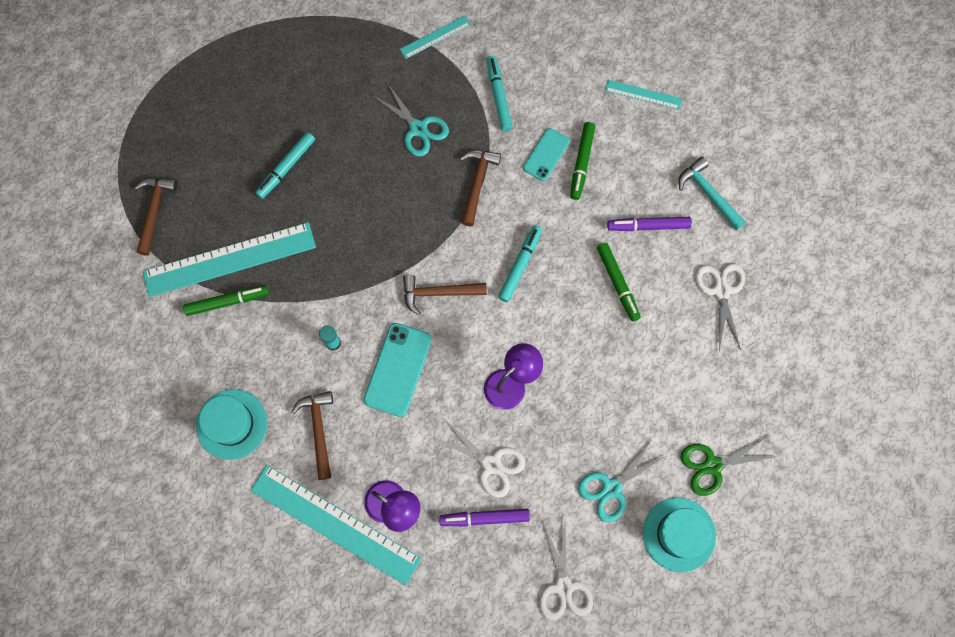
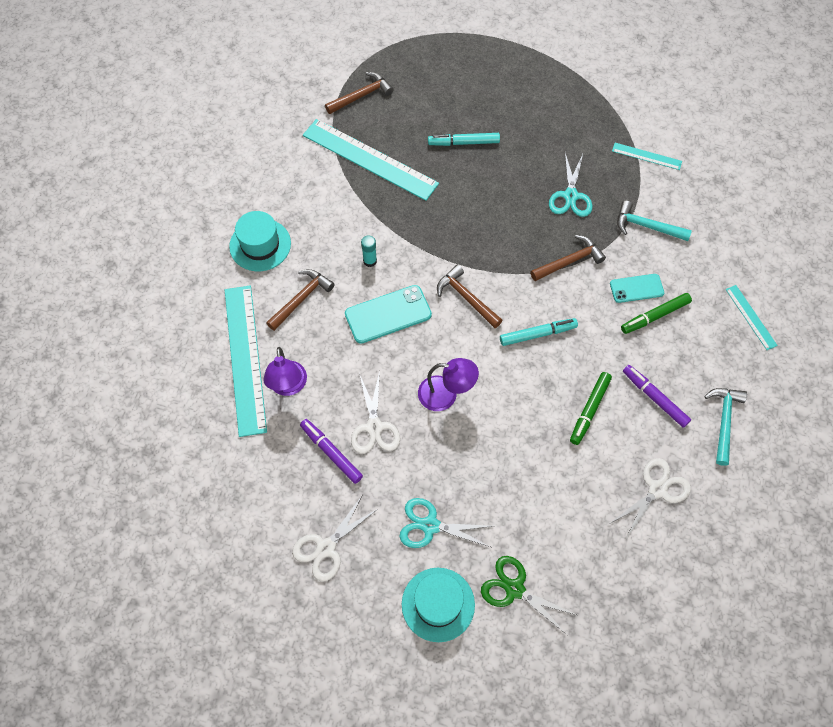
camera: 50 degrees right, 10 degrees down
green marker [183,285,269,316] -> none
turquoise marker [487,56,512,131] -> turquoise hammer [617,201,692,241]

